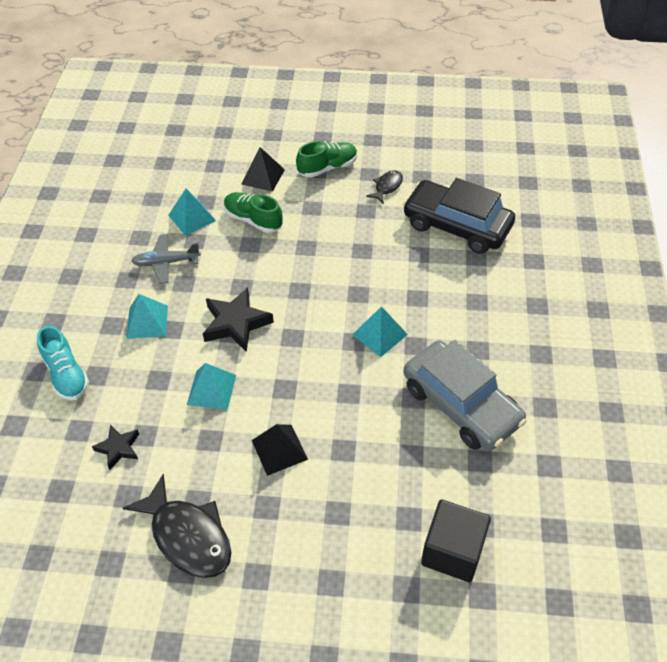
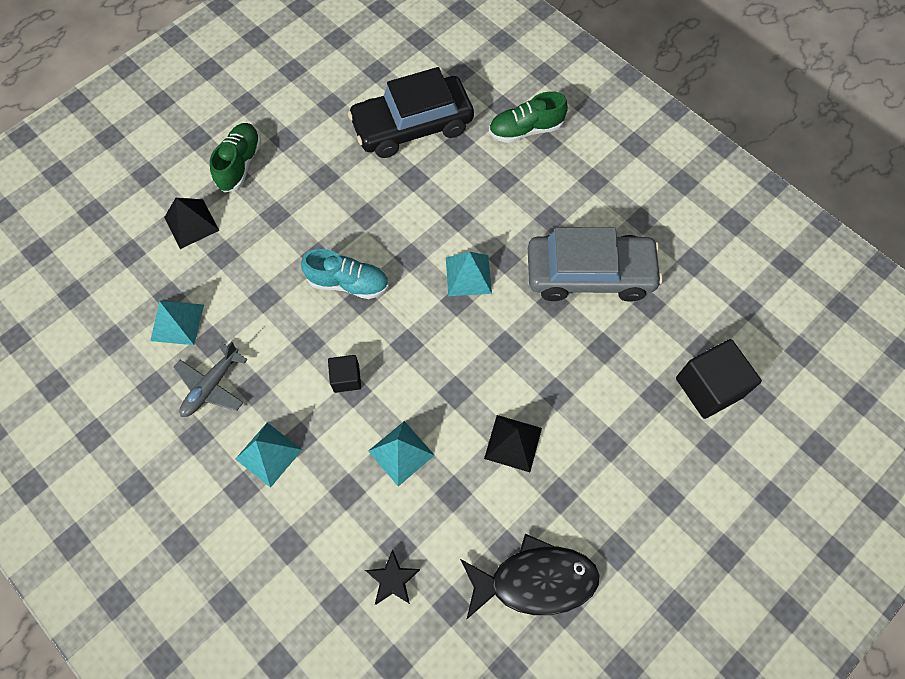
camera: 50 degrees left, 15 degrees up
turquoise shoe [37,326,89,400] -> turquoise shoe moved to [301,249,389,299]
black star [203,287,274,352] -> black cube [328,355,361,393]
green shoe [224,192,283,233] -> green shoe moved to [489,91,568,143]
black fish [366,170,403,204] -> none

